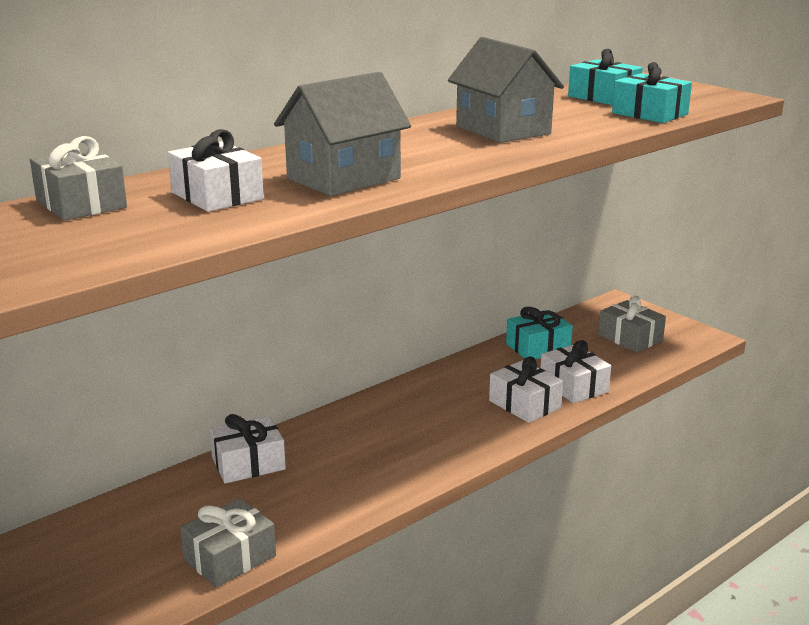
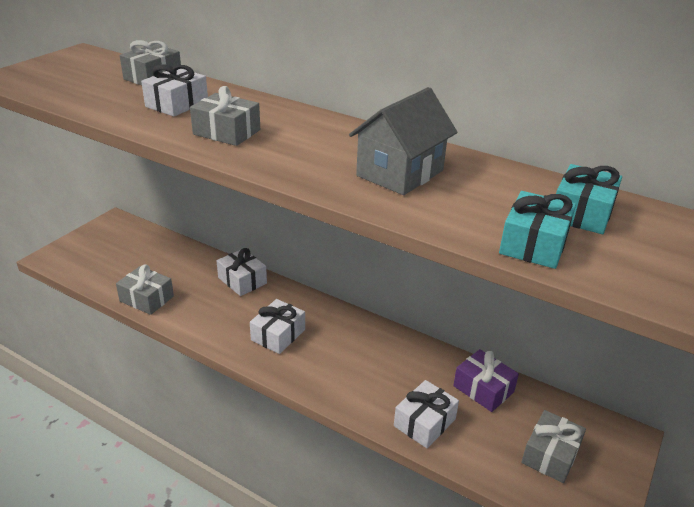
camera: 70 degrees right, 10 degrees up
grey house [274,72,411,196] -> grey gift [190,86,260,146]
white gift [489,356,563,423] -> white gift moved to [250,299,305,354]
turquoise gift [506,307,573,359] -> purple gift [453,349,519,412]

